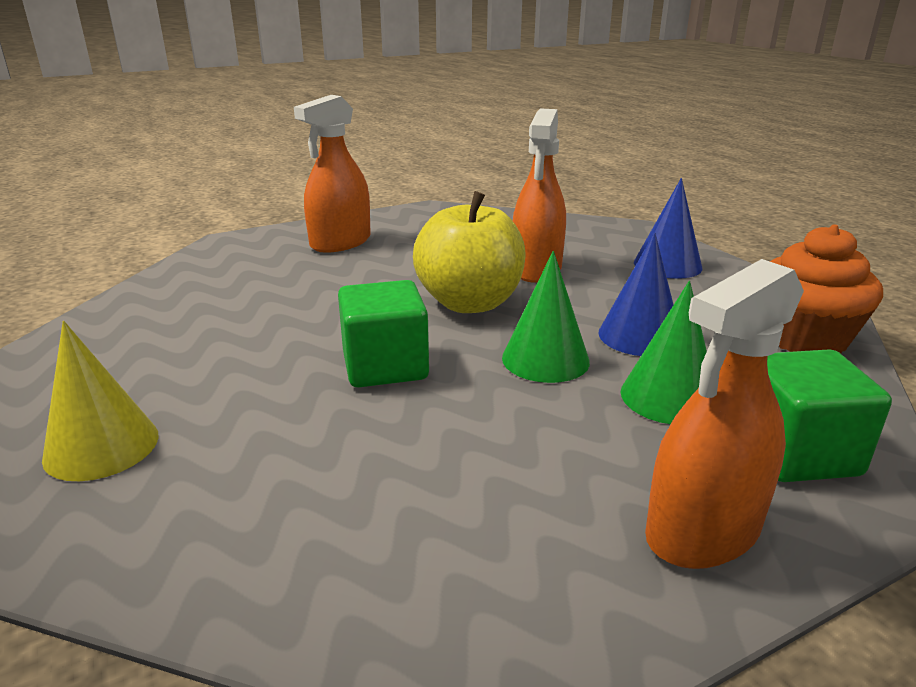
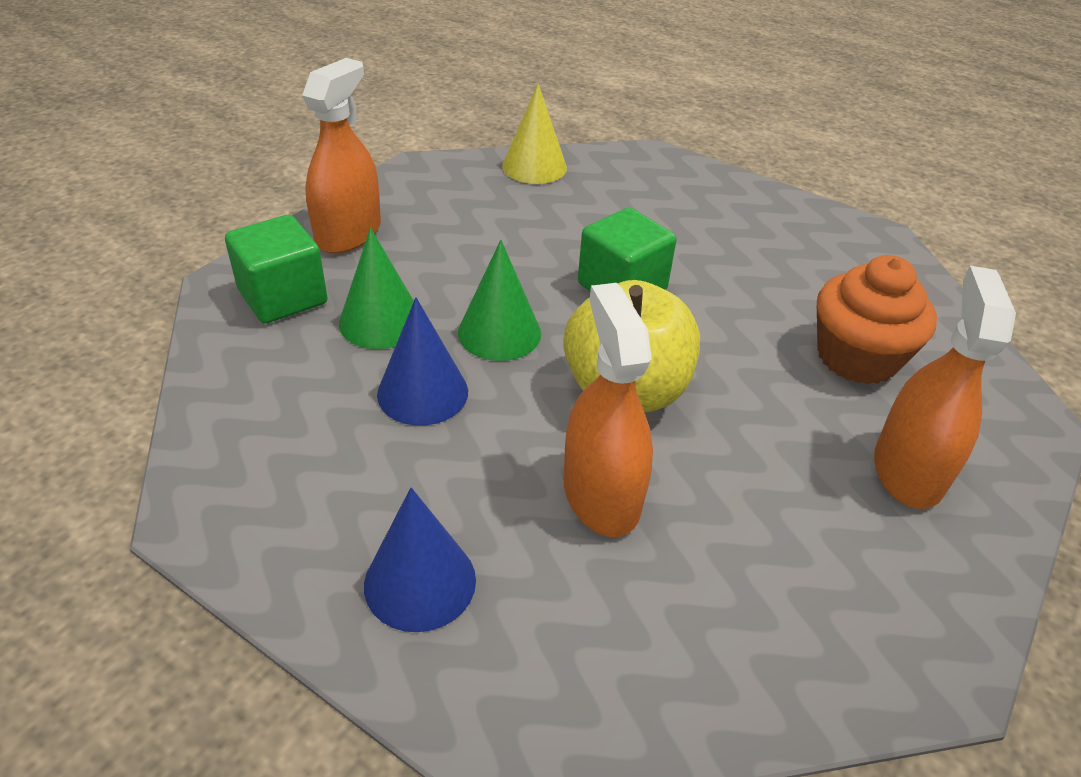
camera: 150 degrees right, 15 degrees up
yellow cone [42,321,159,481] -> yellow cone moved to [502,84,567,184]
orange cupcake [770,224,883,354] -> orange cupcake moved to [817,255,937,384]

